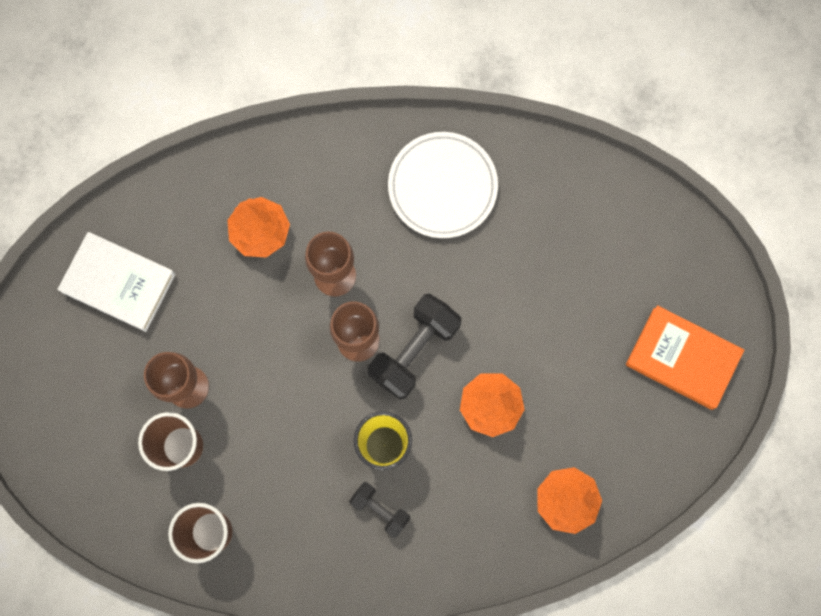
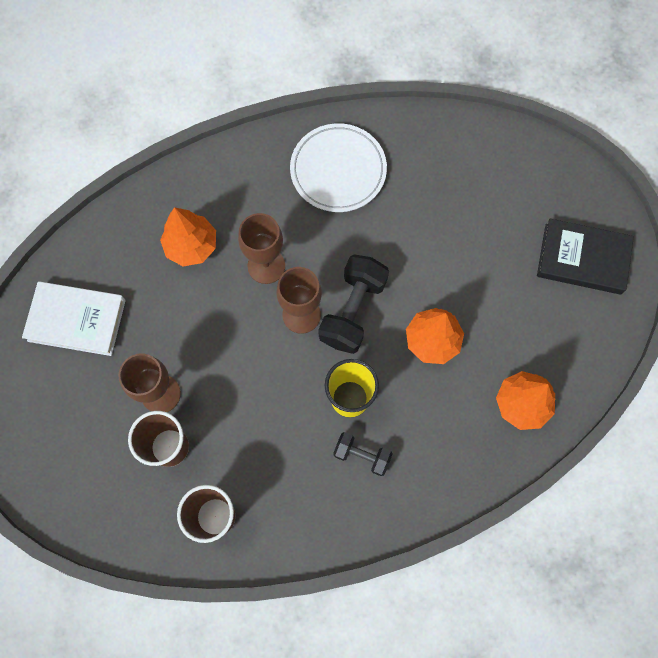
camera: 15 degrees left, 5 degrees down
orange book [626,305,744,410] -> black book [537,219,634,295]

